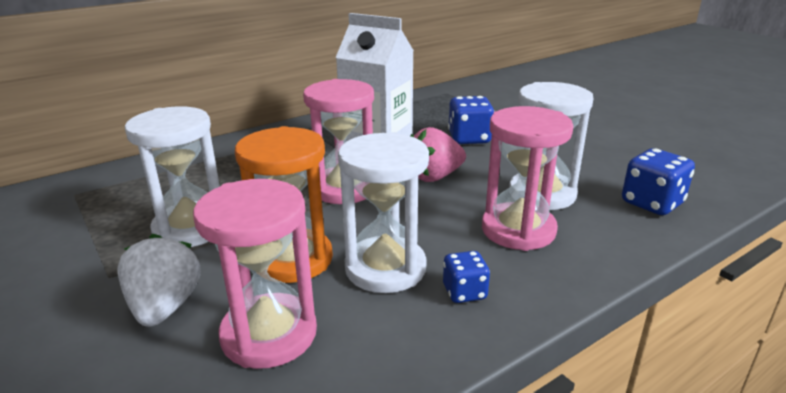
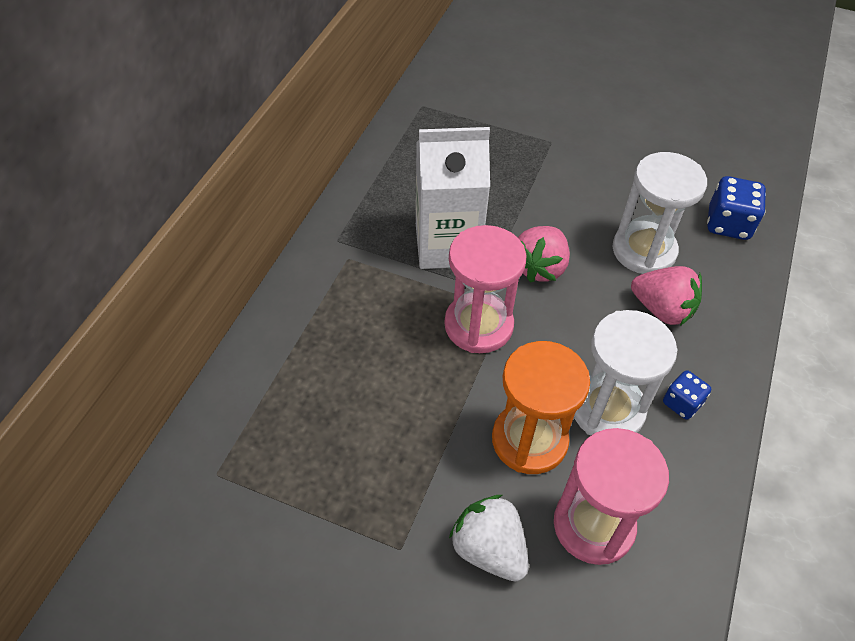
camera: 35 degrees left, 25 degrees up
white hourglass [125,106,220,247] -> none
blue dice [448,96,494,144] -> none
pink hourglass [482,106,573,251] -> pink strawberry [631,266,702,326]

